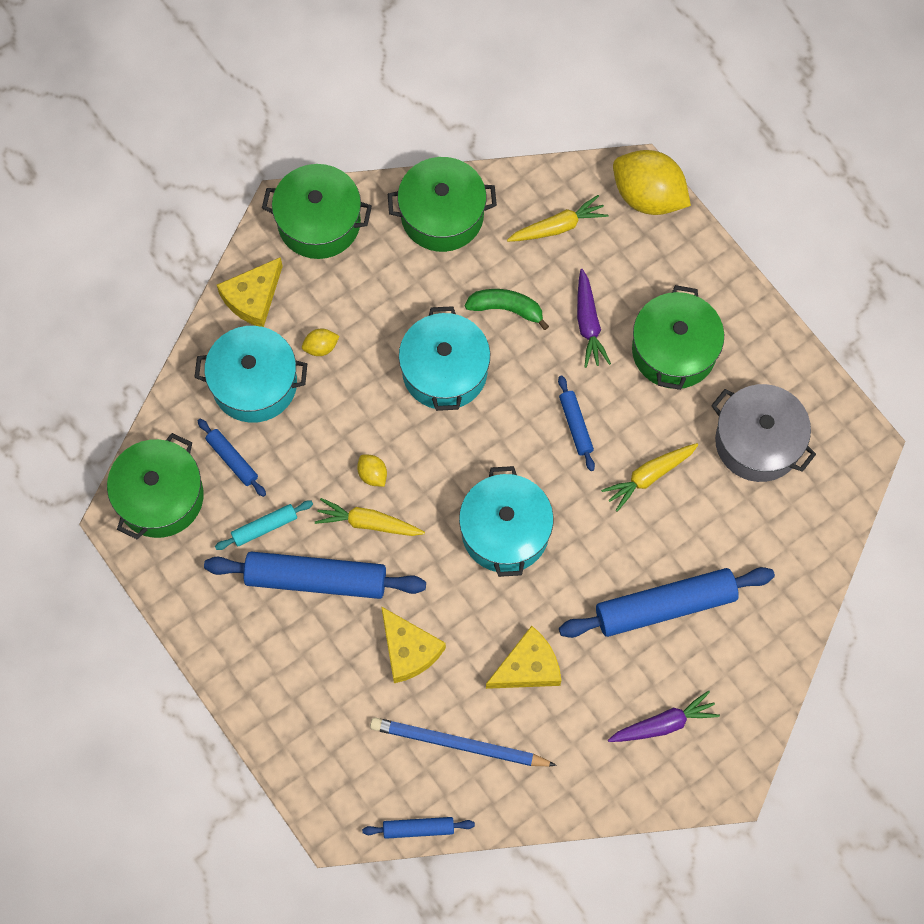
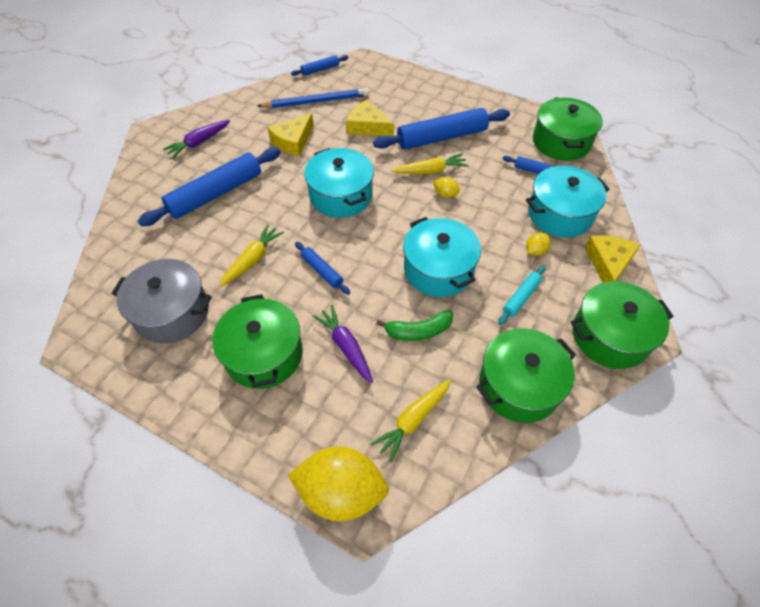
camera: 155 degrees right, 15 degrees down
turquoise rolling pin [215,501,313,550] -> turquoise rolling pin moved to [498,265,546,325]

